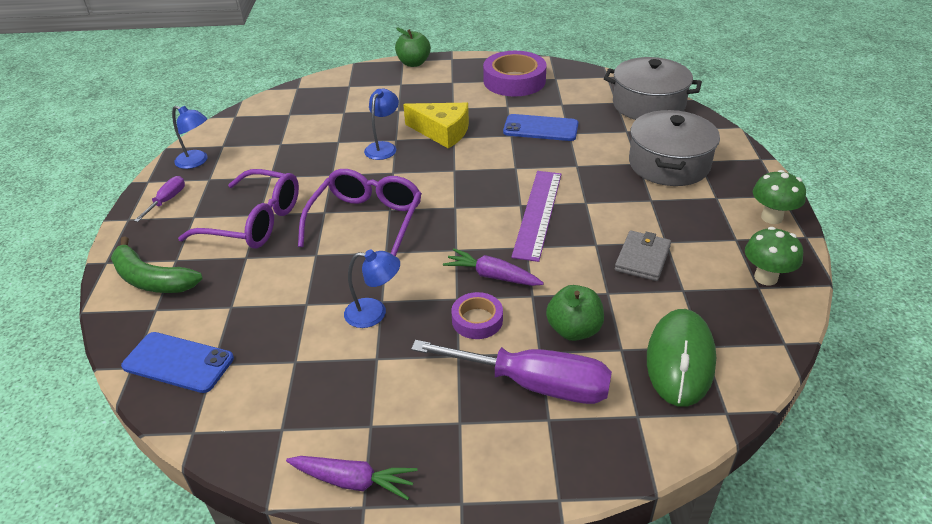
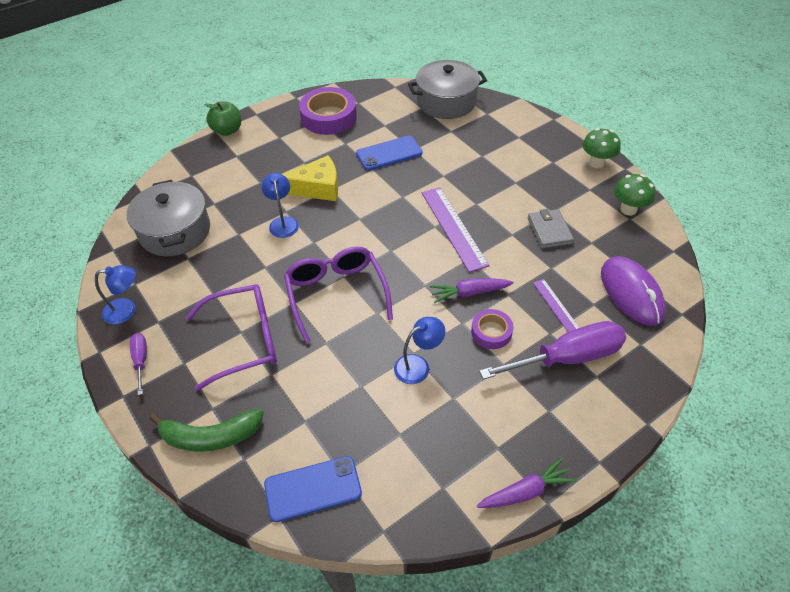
camera: 35 degrees left, 10 degrees up
green apple [546,285,604,341] -> purple ruler [533,279,579,332]
grey pot [629,110,720,186] -> grey pot moved to [127,180,210,256]
green mouse [647,309,716,407] -> purple mouse [601,256,666,326]

